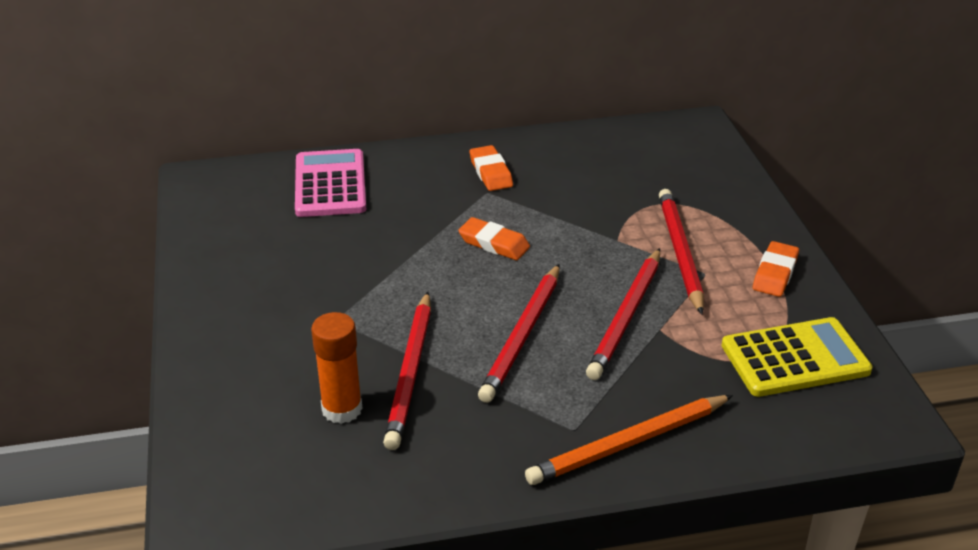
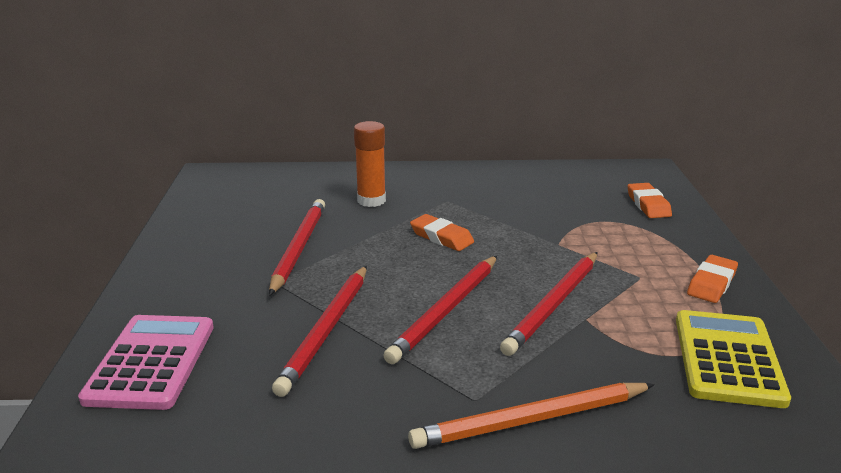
camera: 10 degrees right, 10 degrees down
pink calculator [295,149,366,217] -> pink calculator moved to [78,315,214,410]
orange glue stick [311,312,363,424] -> orange glue stick moved to [354,121,386,207]
orange eraser [470,145,513,191] -> orange eraser moved to [627,183,672,218]
red pencil [659,189,704,315] -> red pencil moved to [269,199,325,296]
yellow calculator [721,317,873,397] -> yellow calculator turned 75 degrees counterclockwise [676,310,791,408]

